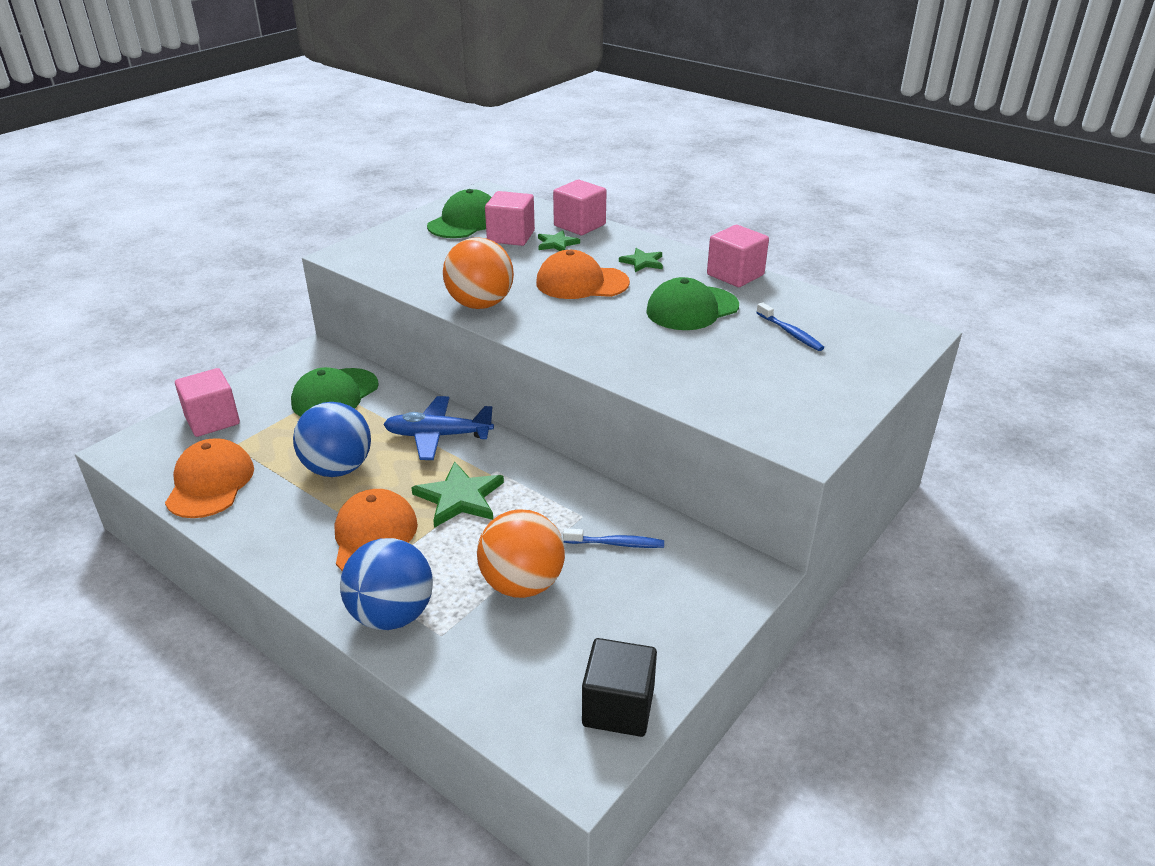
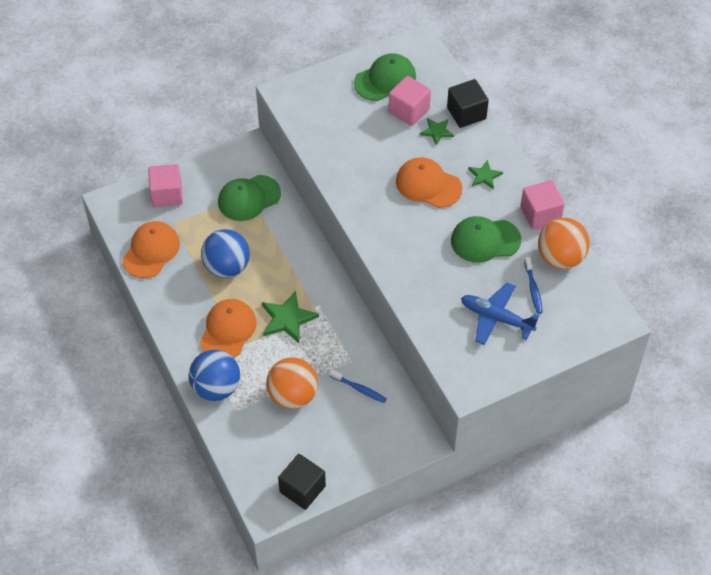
camera: 25 degrees right, 20 degrees up
blue plane [383,396,494,460] -> blue plane moved to [461,282,539,345]
orange ball [443,237,514,309] -> orange ball moved to [538,218,590,269]
pink cube [553,180,607,235] -> black cube [447,79,489,128]

